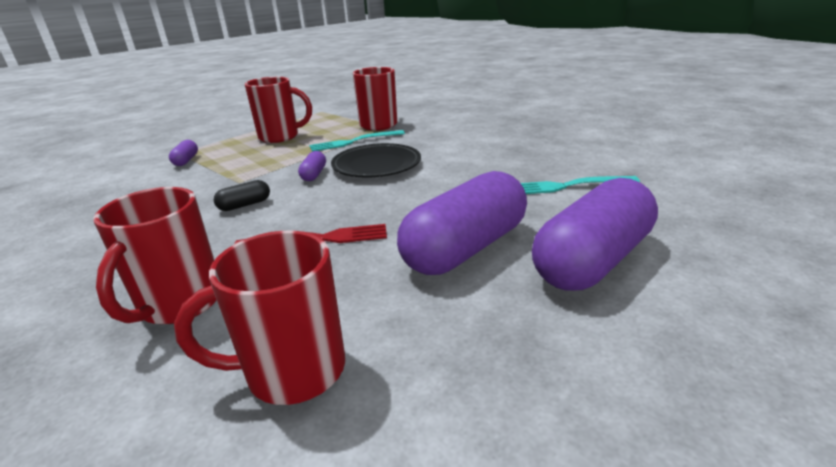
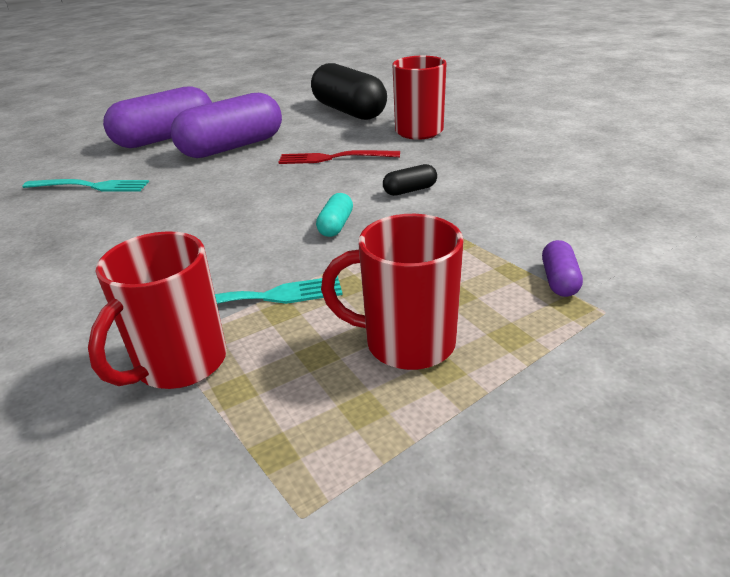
camera: 170 degrees left, 5 degrees up
red mug [174,231,345,405] -> black capsule [311,63,387,120]
purple capsule [298,151,326,181] -> turquoise capsule [316,193,353,237]
black plate [331,143,421,178] -> none

